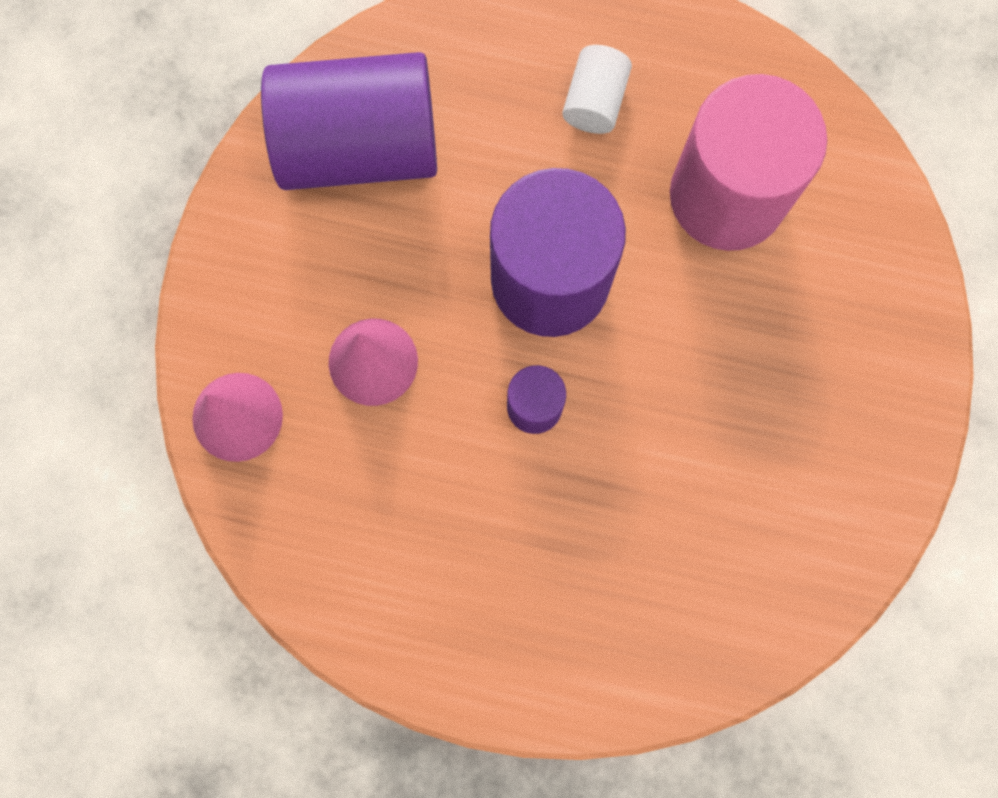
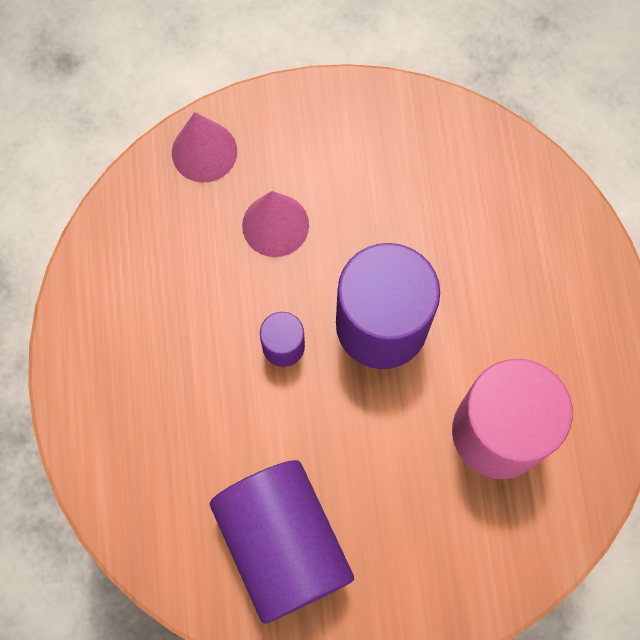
camera: 70 degrees right, 5 degrees down
purple cylinder [261,52,437,190] -> purple cylinder moved to [210,460,354,624]
white cylinder [562,45,632,134] -> none

